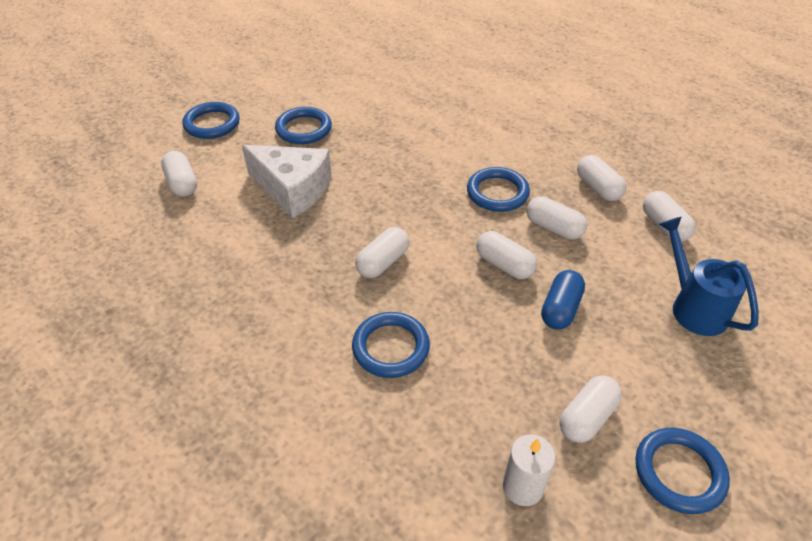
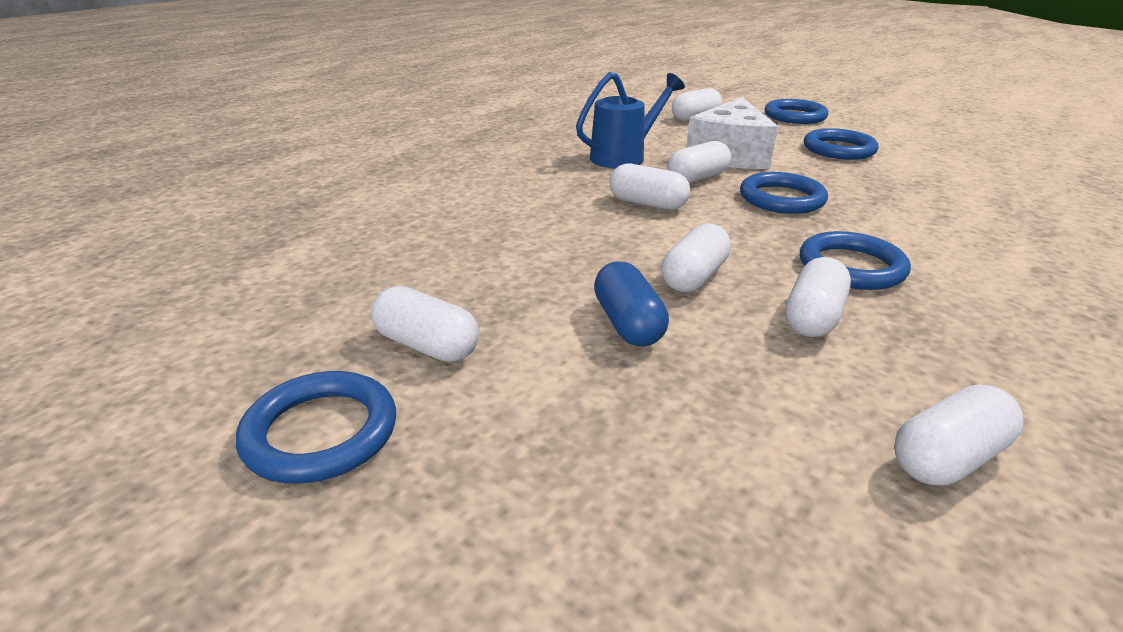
camera: 80 degrees right, 15 degrees down
blue ring [352,312,430,378] -> blue ring moved to [740,172,828,214]
white candle [503,434,555,506] -> none
blue capsule [541,270,585,330] -> blue capsule turned 60 degrees clockwise [594,262,669,347]
white capsule [577,155,626,201] -> white capsule moved to [667,141,731,183]
blue watering can [659,217,759,336] -> blue watering can moved to [576,72,685,168]

